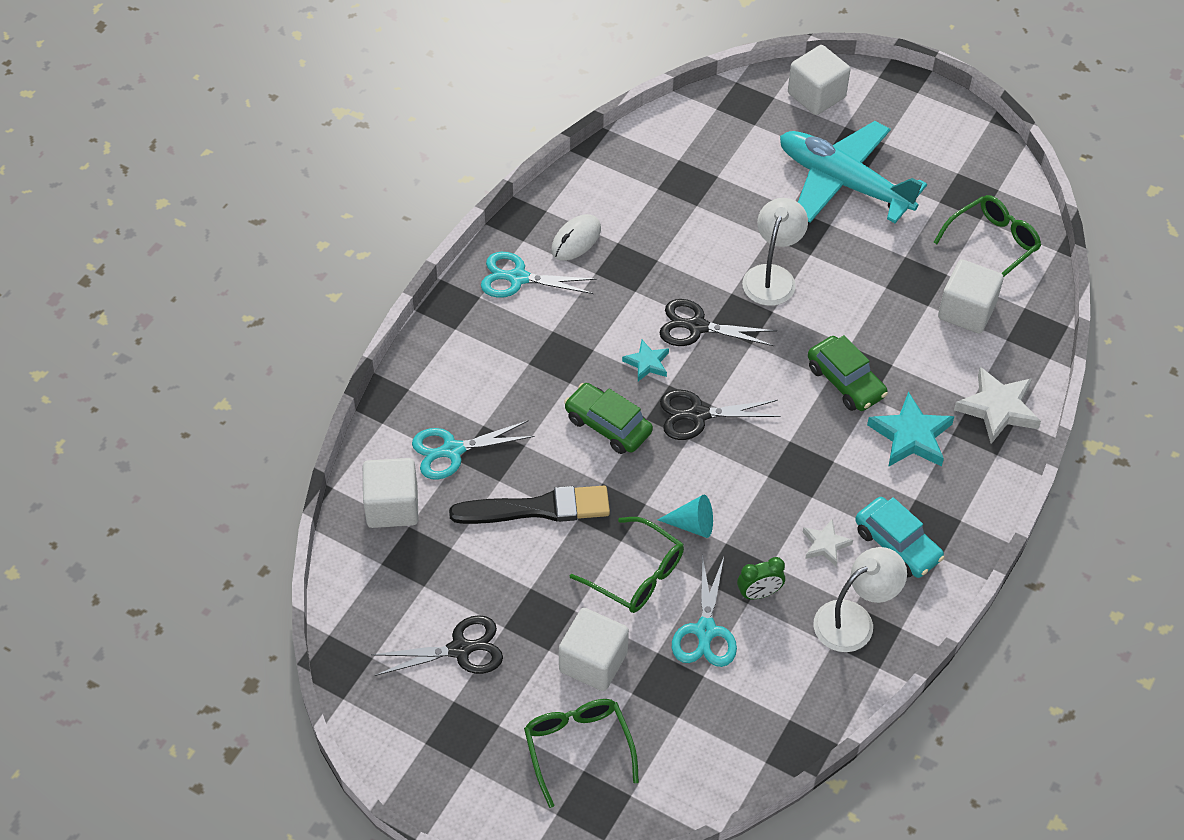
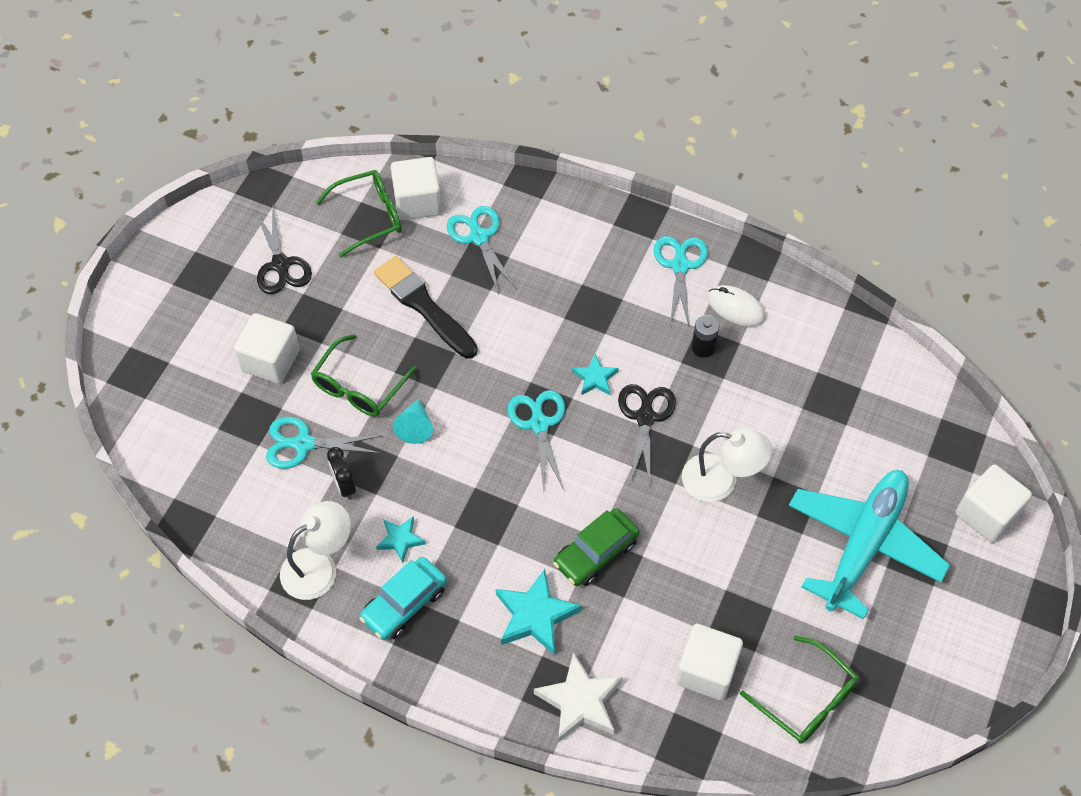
camera: 85 degrees right, 5 degrees up
black brush [449,486,610,524] -> black brush turned 150 degrees clockwise [374,256,478,359]
green glasses [524,699,639,808] -> green glasses moved to [316,170,402,257]
green car [564,383,653,454] -> none
black scissors [660,390,781,440] -> turquoise scissors [508,390,565,490]
green clock [737,557,785,599] -> black clock [327,447,356,499]
white star [803,519,853,566] -> turquoise star [376,516,426,563]
white lamp [813,547,907,652] -> white lamp turned 90 degrees counterclockwise [280,501,351,600]
none -> black battery [692,315,719,358]

